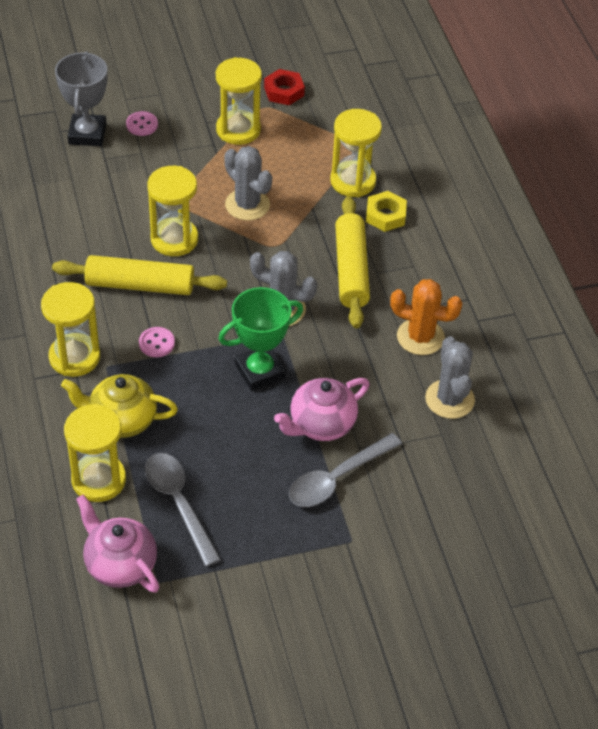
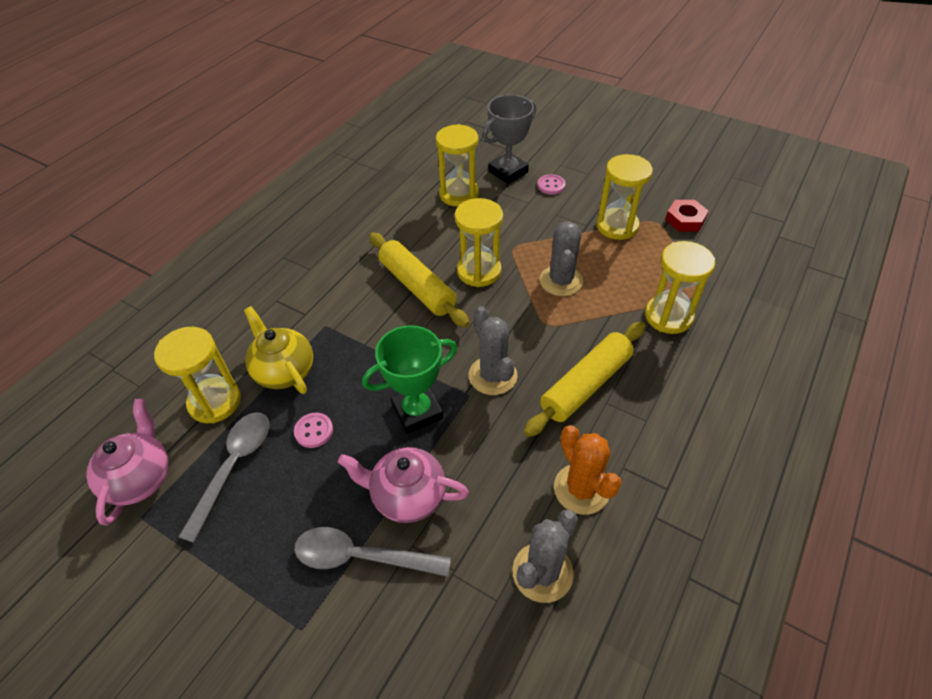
camera: 50 degrees right, 0 degrees up
yellow hourglass [41,282,100,377] -> yellow hourglass moved to [436,124,479,207]
pink button [139,327,175,357] -> pink button moved to [294,413,333,448]
green trophy [218,287,303,391] -> green trophy turned 45 degrees counterclockwise [362,325,457,434]
yellow nut [366,191,407,232] -> none

